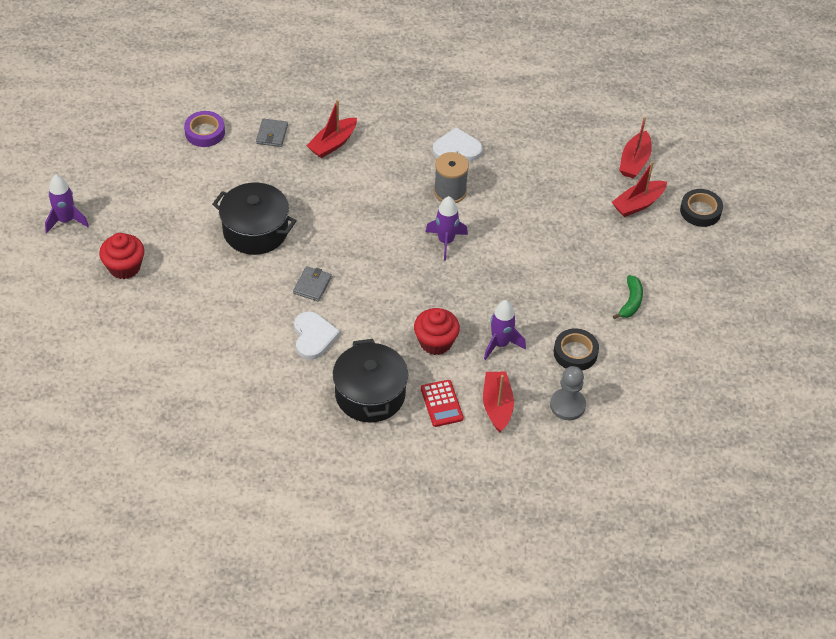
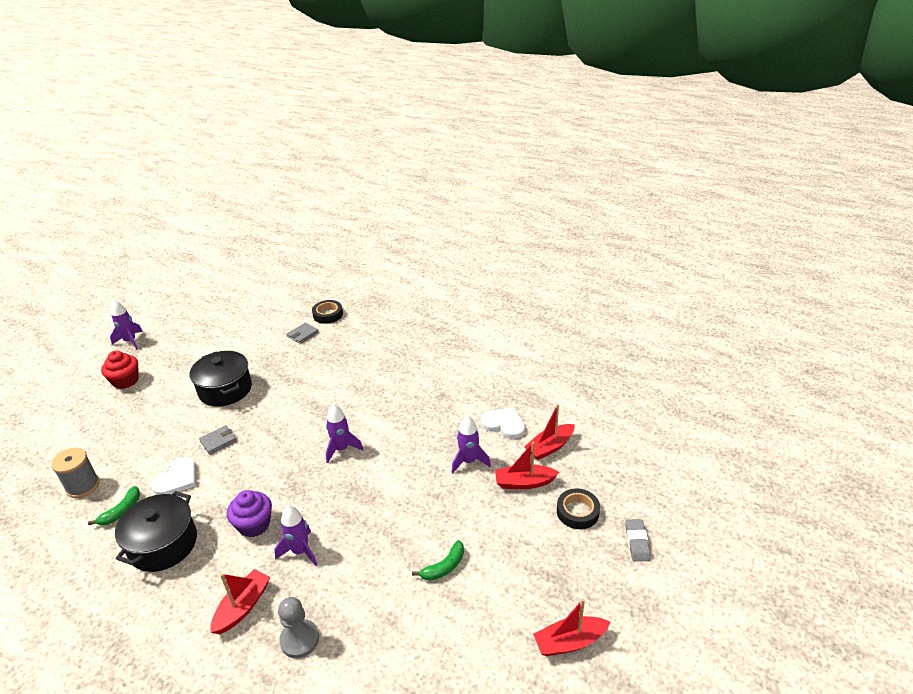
camera: 35 degrees right, 15 degrees down
purple tape [184,111,225,147] -> none
red boat [306,99,357,158] -> red boat moved to [533,599,611,656]
red cupcake [414,308,460,355] -> purple cupcake [227,490,272,538]
red calculator [421,380,464,427] -> none
white heart [432,127,483,161] -> white heart moved to [481,407,525,439]
grey spool [434,152,469,203] -> grey spool moved to [51,448,100,498]
black tape [554,329,599,371] -> black tape moved to [312,300,343,324]
none -> green banana [88,486,140,525]
none -> purple rocket [452,415,491,473]
none -> grey eraser [626,519,650,561]

